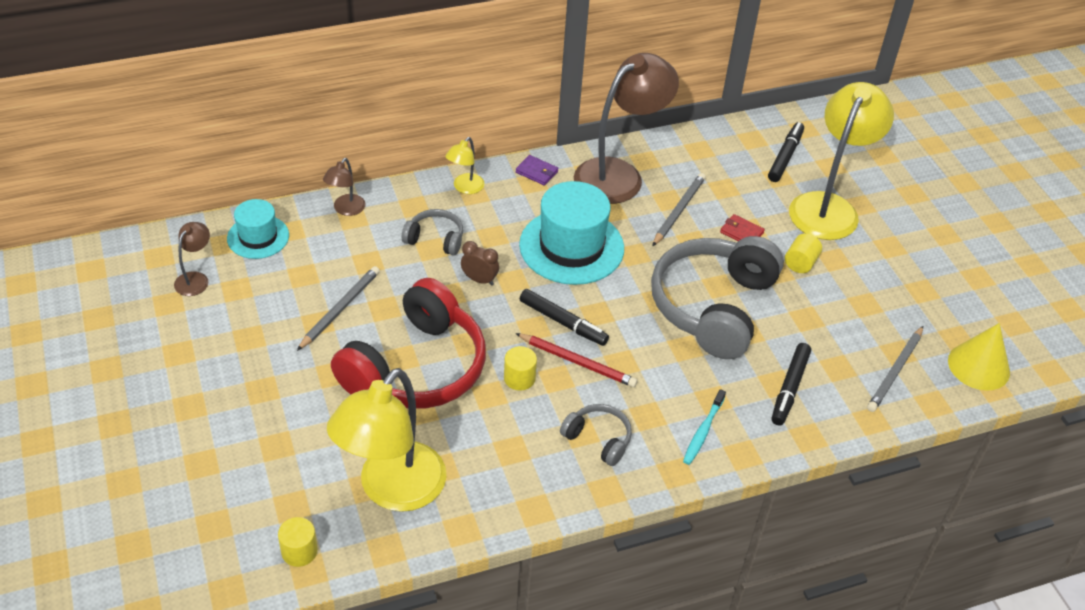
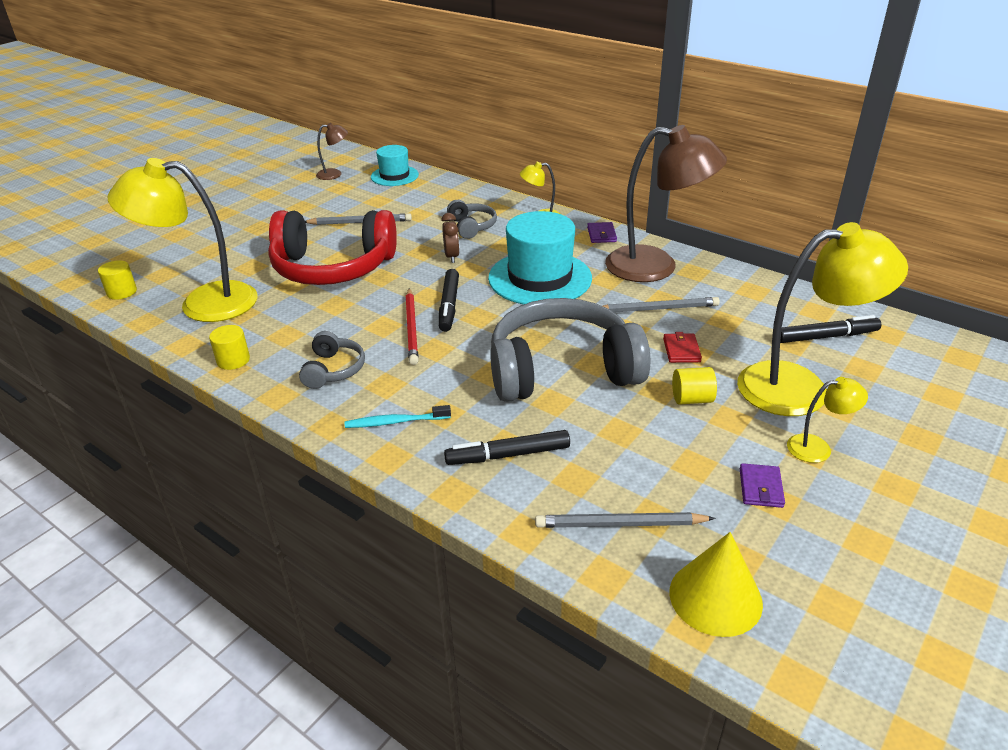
camera: 60 degrees right, 10 degrees down
brown lamp [323,158,366,216] -> none
yellow cylinder [504,346,537,391] -> yellow cylinder moved to [209,325,250,370]
none -> purple wallet [740,463,785,508]
none -> yellow lamp [787,377,868,463]

